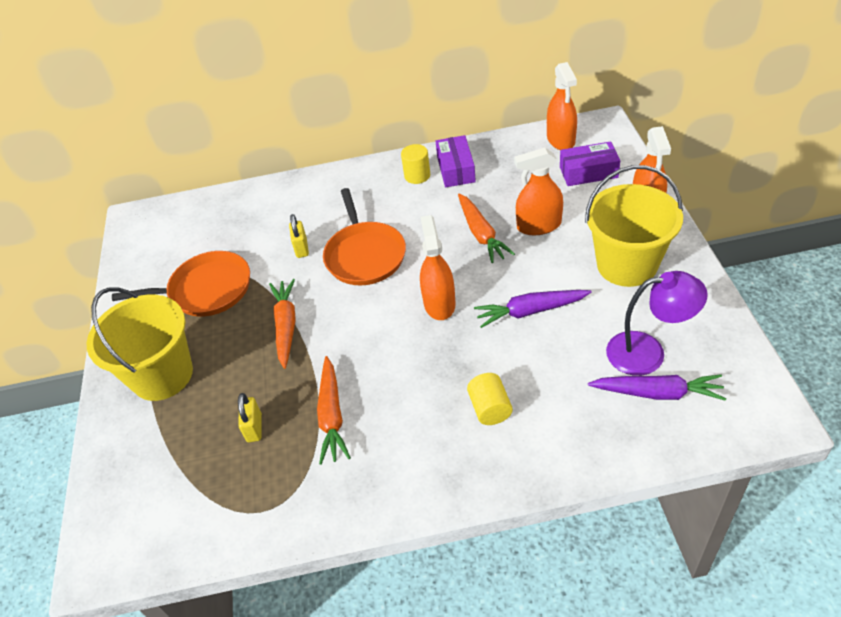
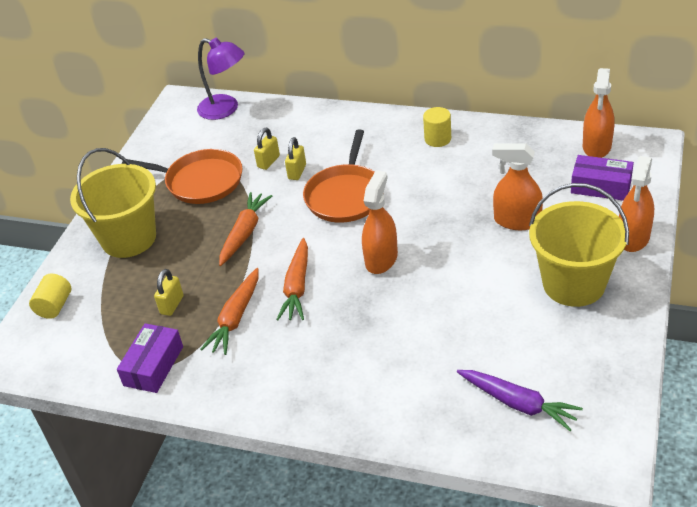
camera: 25 degrees right, 5 degrees down
purple box [436,135,476,187] -> purple box moved to [117,323,183,393]
orange carrot [458,194,515,263] -> orange carrot moved to [276,238,308,320]
yellow cylinder [467,373,513,425] -> yellow cylinder moved to [29,274,71,319]
purple carrot [474,290,592,328] -> none
purple lamp [606,271,708,376] -> purple lamp moved to [197,38,245,120]
none -> yellow padlock [254,128,280,170]

